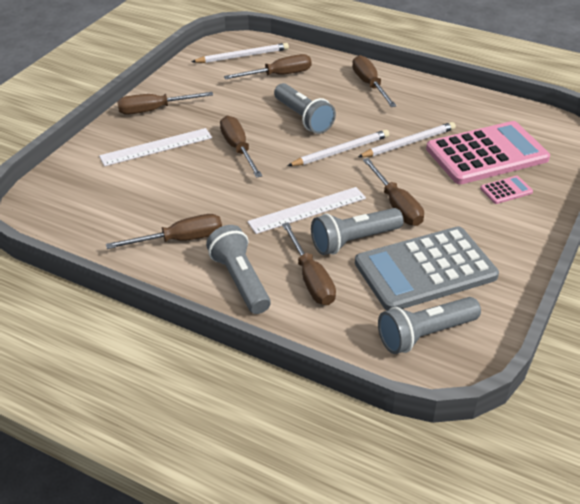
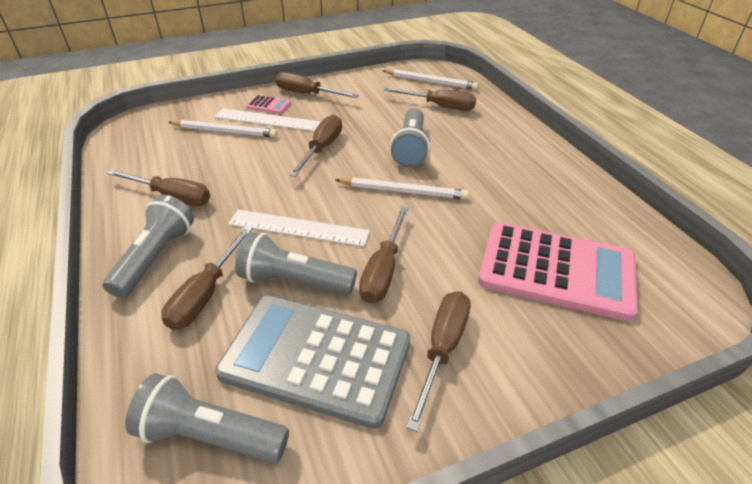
camera: 40 degrees right, 0 degrees up
brown screwdriver [352,55,397,107] -> brown screwdriver moved to [406,291,471,432]
white pencil [358,122,456,157] -> white pencil moved to [168,120,277,138]
pink calculator [480,176,533,204] -> pink calculator moved to [246,95,291,114]

